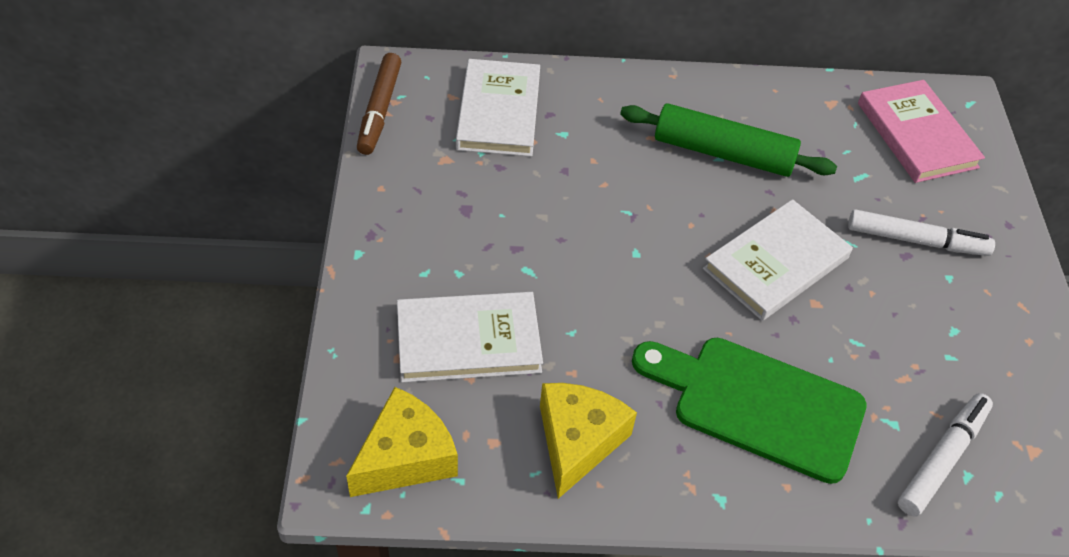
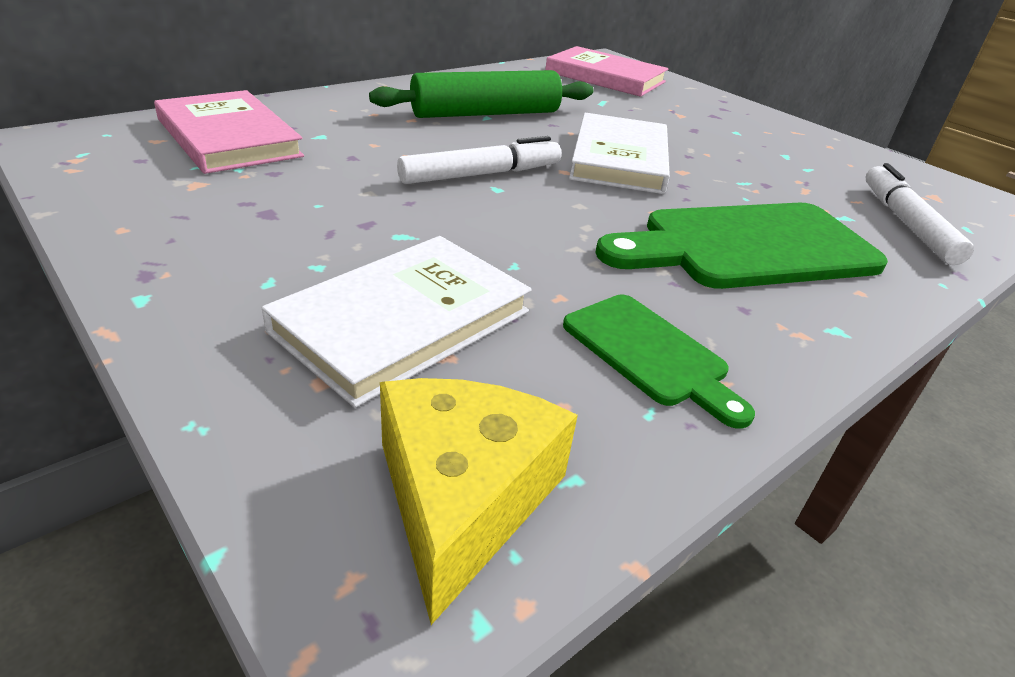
camera: 40 degrees left, 15 degrees down
brown marker [357,53,401,155] -> none
white book [456,59,540,157] -> pink book [154,90,304,174]
yellow cheese [540,383,637,499] -> green cutting board [563,294,755,429]
white marker [848,209,995,256] -> white marker moved to [397,136,561,184]

